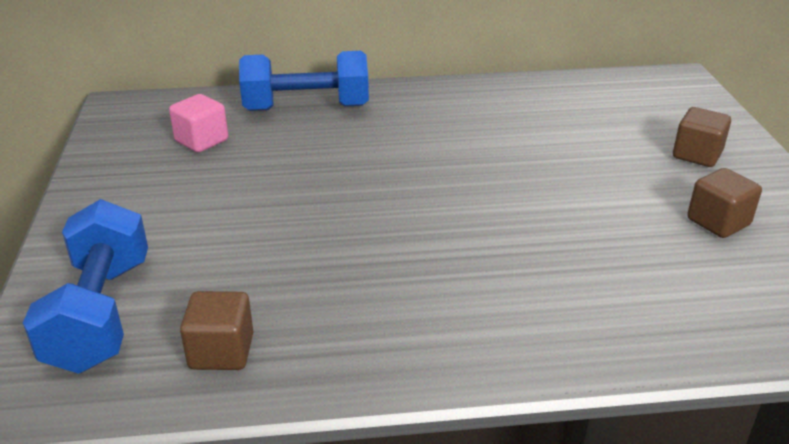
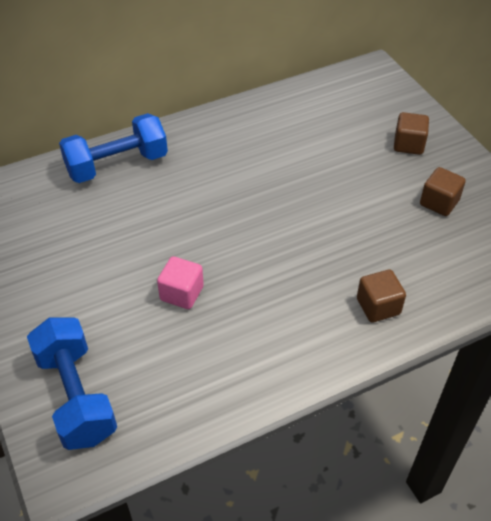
camera: 20 degrees left, 15 degrees up
pink cube [169,94,228,153] -> pink cube moved to [157,256,204,309]
brown cube [180,291,254,370] -> brown cube moved to [357,270,406,322]

